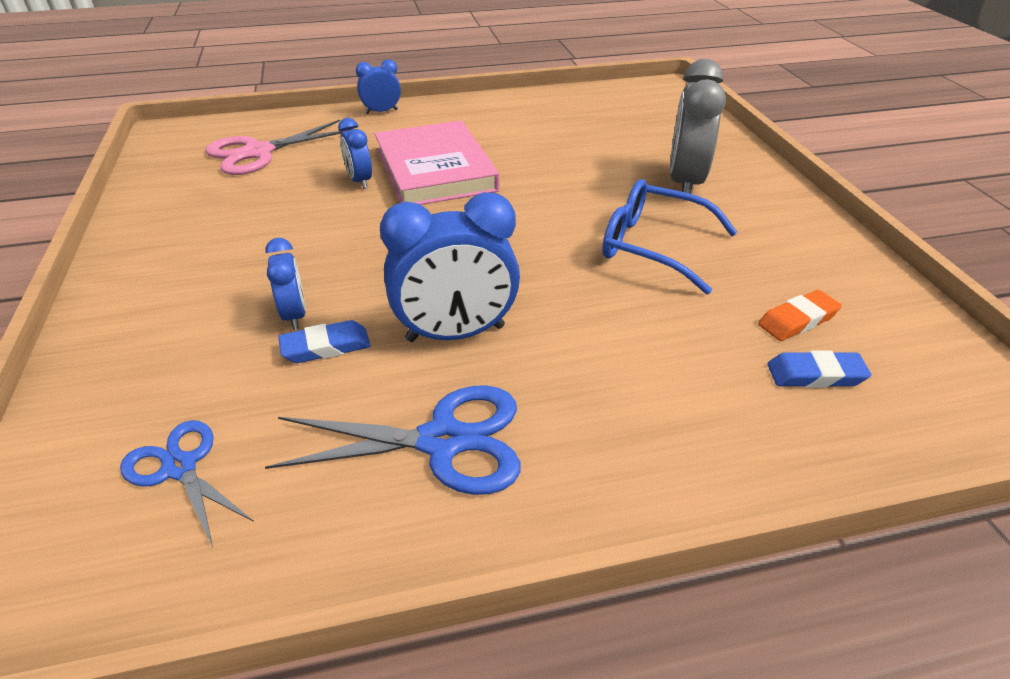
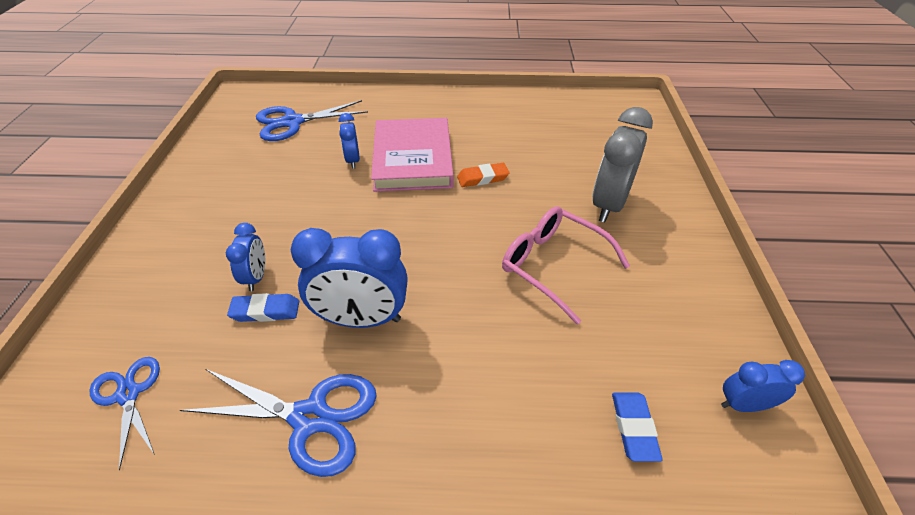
camera: 15 degrees right, 5 degrees up
pink scissors [205,120,353,175] -> blue scissors [256,100,368,141]
blue clock [356,59,401,114] -> blue clock moved to [721,360,805,412]
blue glasses [602,179,738,295] -> pink glasses [502,206,630,325]
orange eraser [758,290,842,341] -> orange eraser moved to [457,163,510,187]
blue eraser [767,350,871,388] -> blue eraser turned 75 degrees clockwise [612,392,663,462]

